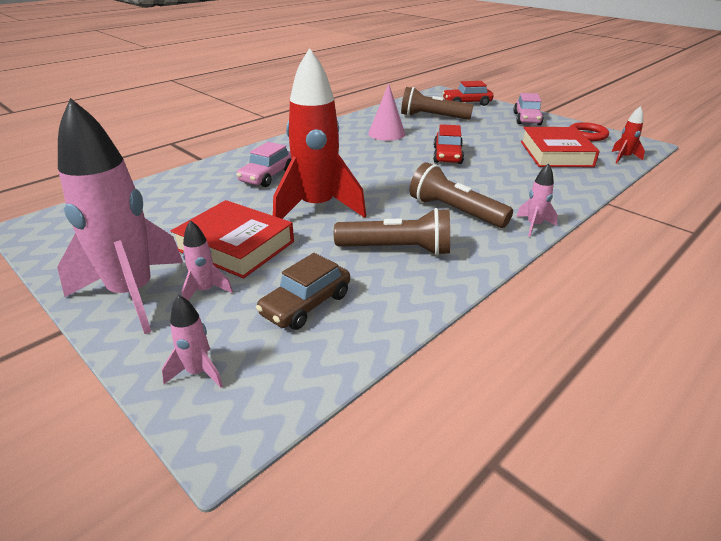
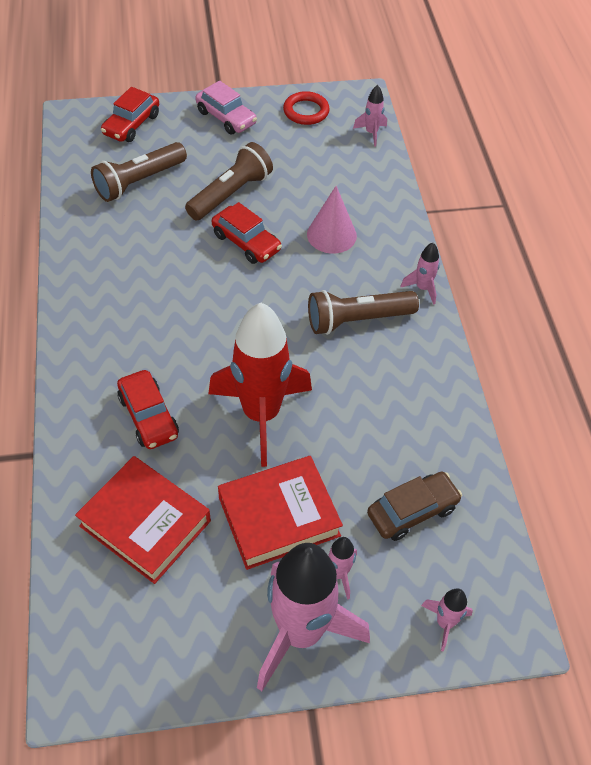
camera: 55 degrees left, 20 degrees up
pink car [236,142,291,187] -> red car [117,370,179,449]
brown car [256,253,350,330] -> brown car turned 105 degrees counterclockwise [367,472,462,541]
brown flashlight [334,208,450,256] -> brown flashlight moved to [185,142,273,220]
pink cone [368,83,406,141] -> pink cone moved to [307,186,357,254]
red book [521,127,600,167] -> red book moved to [75,456,211,584]
red rocket [612,106,645,163] -> pink rocket [353,85,387,147]

